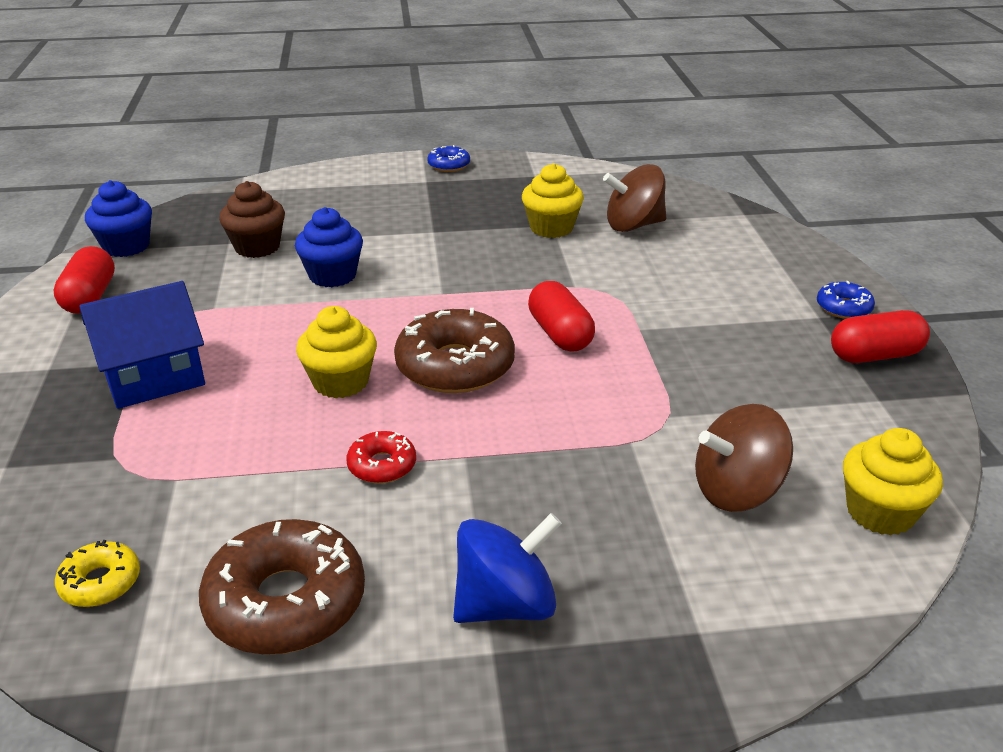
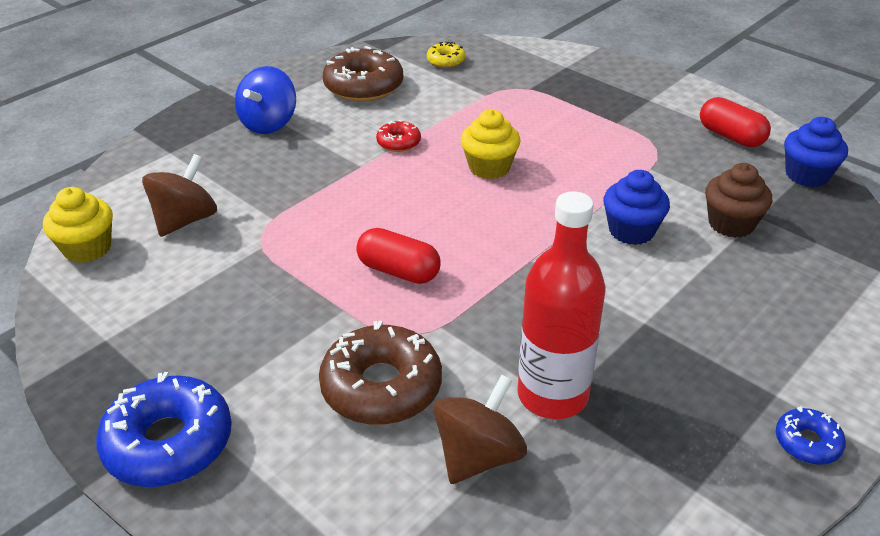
camera: 140 degrees right, 5 degrees up
blue house [79,281,205,409] -> none
brown donut [394,308,515,393] -> brown donut moved to [319,320,442,425]
yellow cupcake [522,163,584,238] -> red bottle [517,191,605,419]
blue donut [817,281,875,319] -> blue donut [96,372,232,487], size x1.98
red capsule [831,310,930,363] -> none

